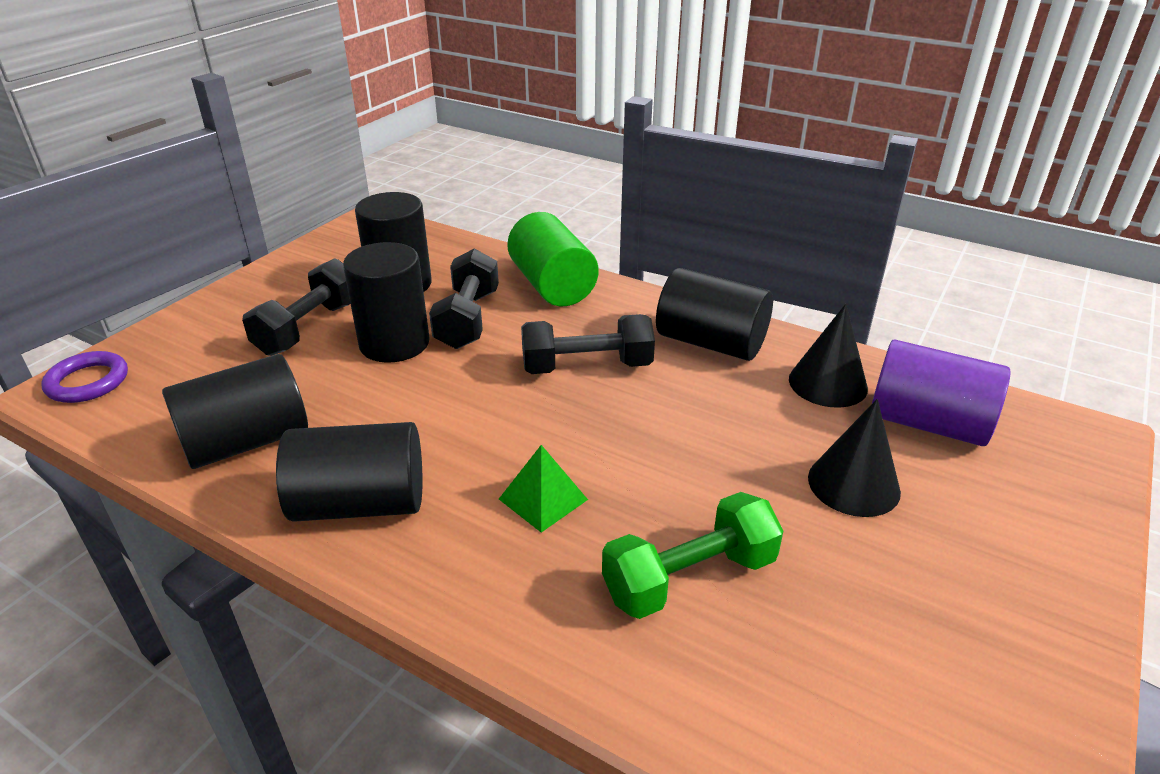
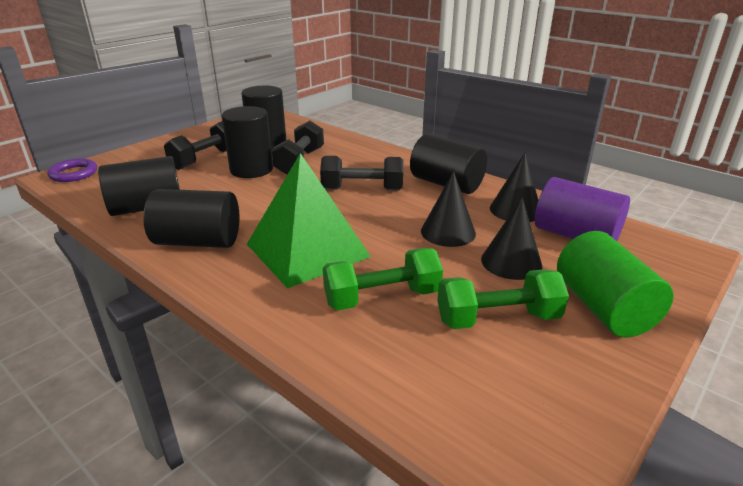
camera: 10 degrees right, 5 degrees down
green pyramid [499,445,588,533] -> green pyramid [247,153,371,288], size x2.27
green cylinder [507,212,599,306] -> green cylinder moved to [557,231,674,337]
none -> black cone [421,172,476,247]
none -> green dumbbell [438,269,569,329]

